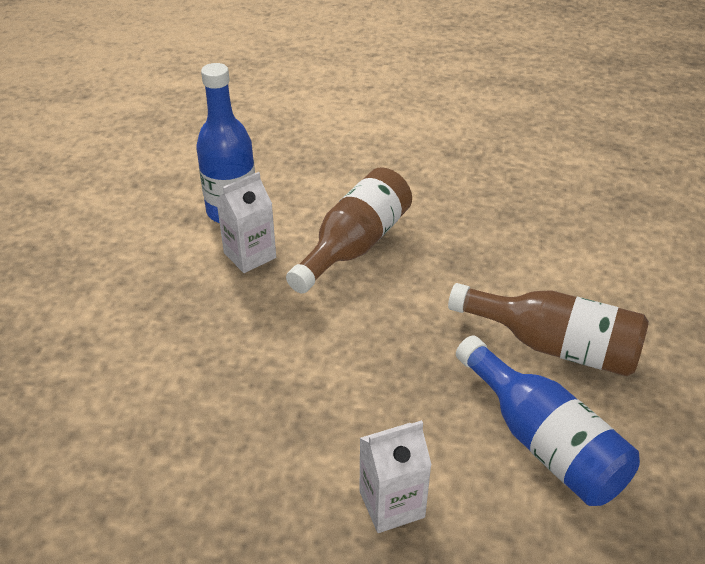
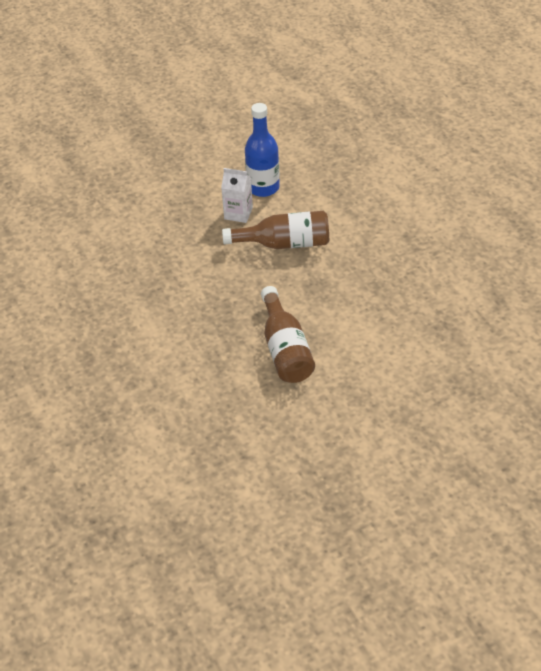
camera: 55 degrees right, 5 degrees up
white carton [359,420,432,533] -> none
blue bottle [456,335,640,506] -> none

